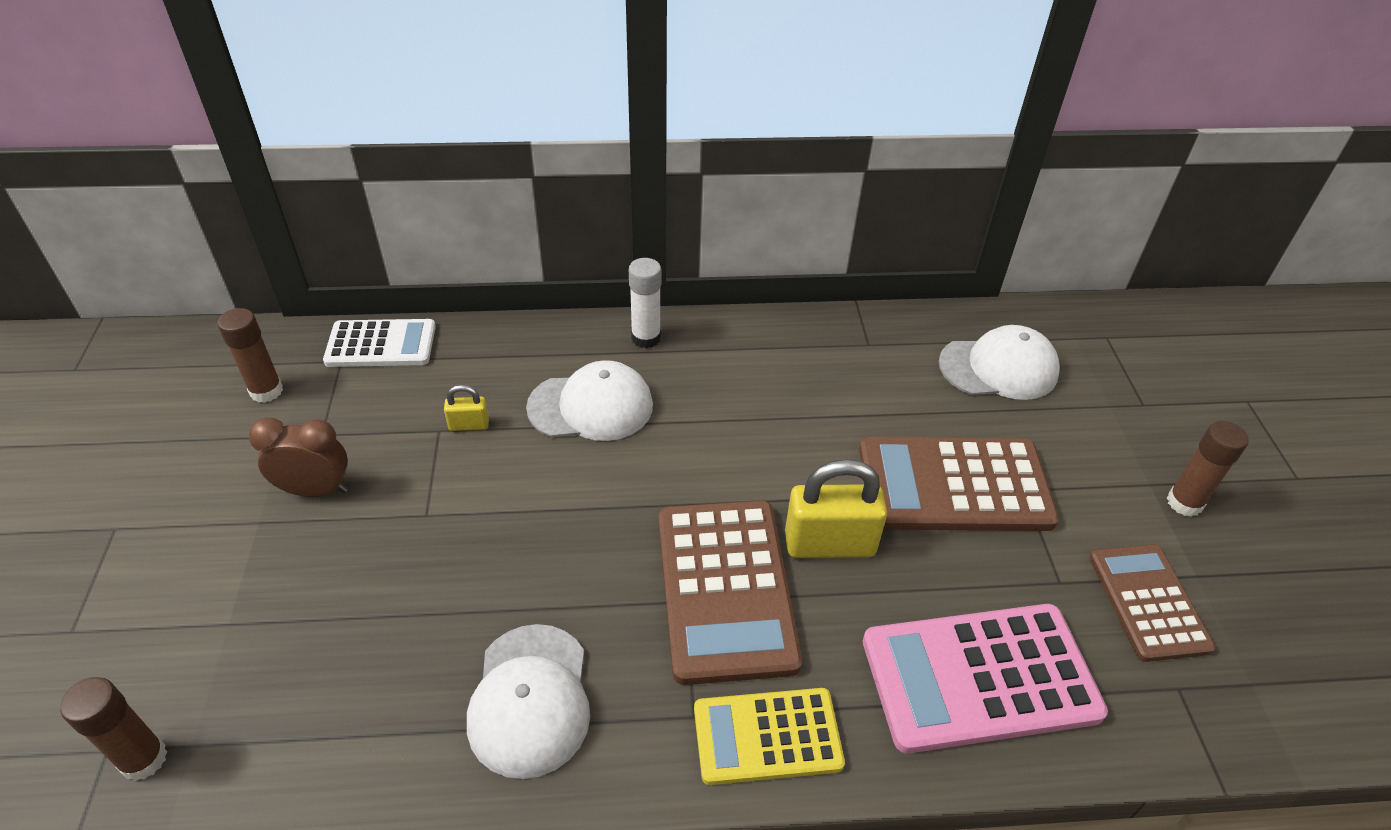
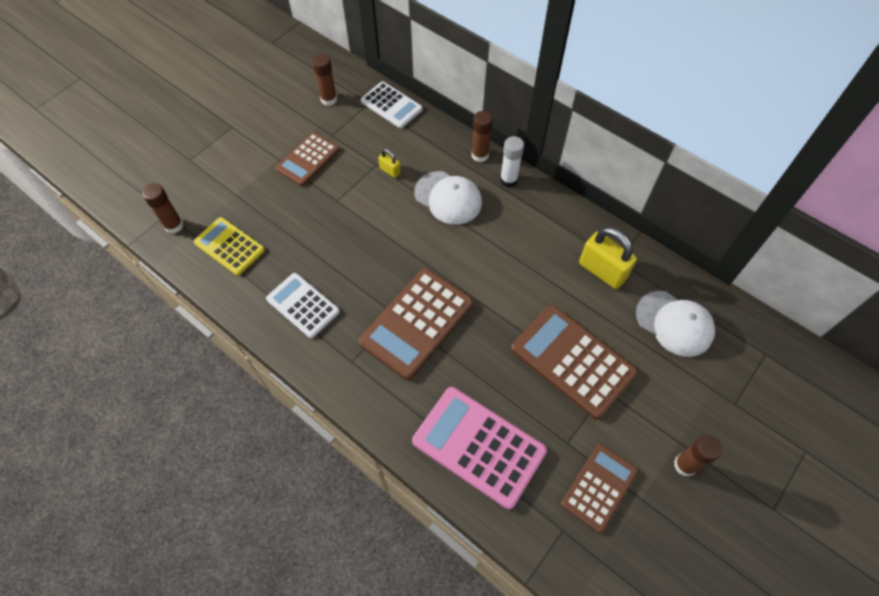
camera: 45 degrees right, 15 degrees up
brown clock [249,417,348,497] -> brown calculator [276,132,340,186]
white cap [467,624,590,779] -> white calculator [266,273,340,338]
yellow calculator [694,688,845,785] -> yellow calculator moved to [194,217,265,276]
yellow padlock [785,459,887,558] -> yellow padlock moved to [579,227,637,289]
none -> brown glue stick [471,111,493,162]

